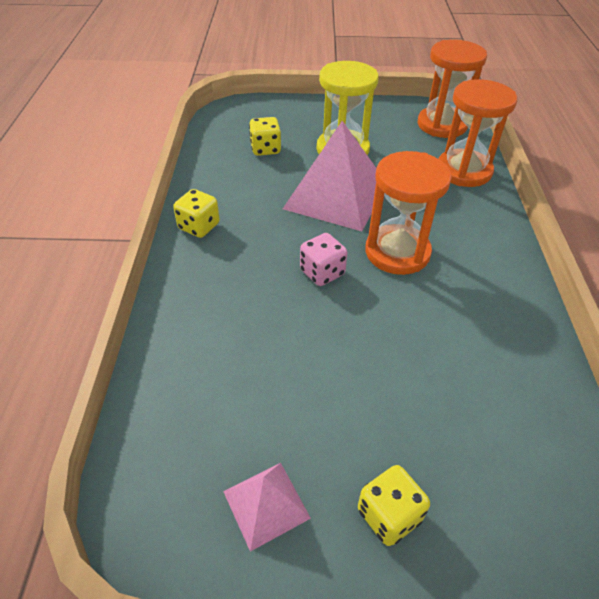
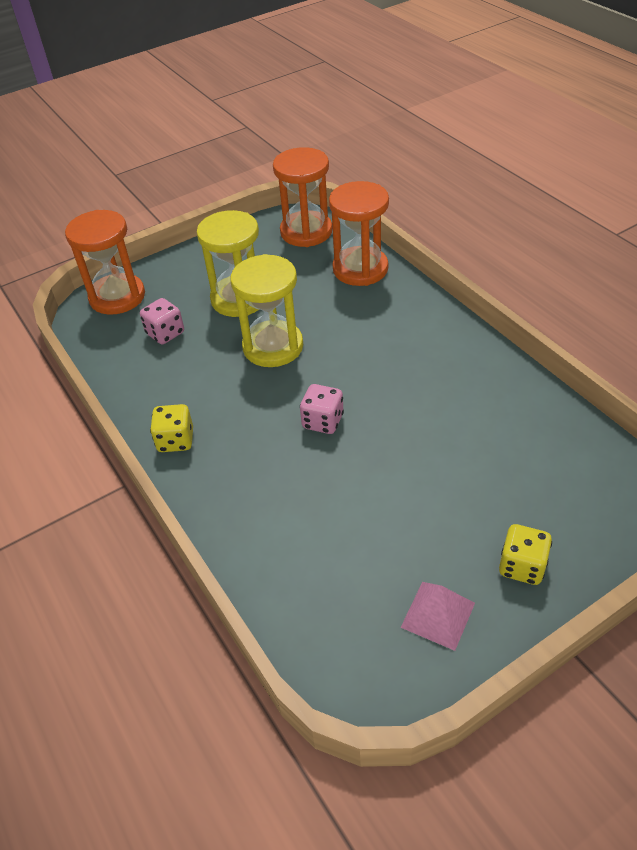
camera: 30 degrees left, 0 degrees up
yellow dice [249,117,281,156] -> pink dice [140,298,184,344]
pink pyramid [283,121,376,231] -> yellow hourglass [230,254,303,367]
orange hourglass [366,151,452,275] -> orange hourglass moved to [65,210,145,315]

